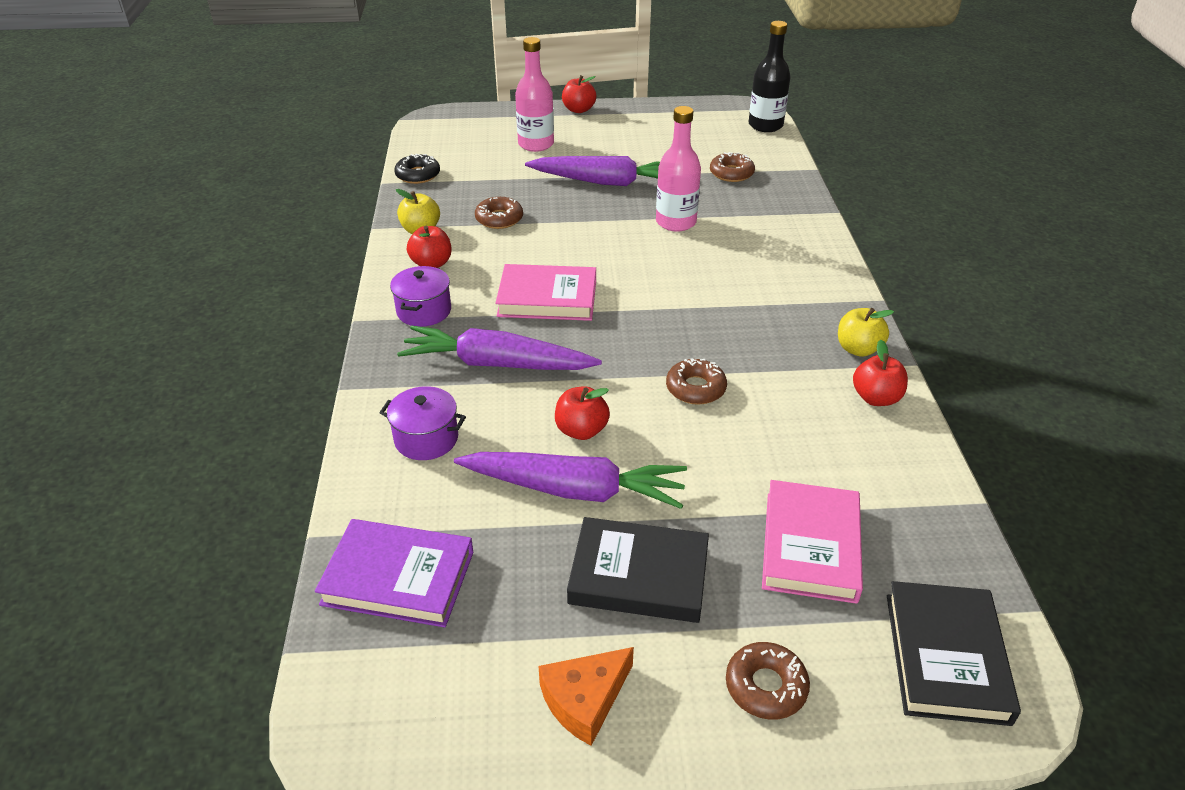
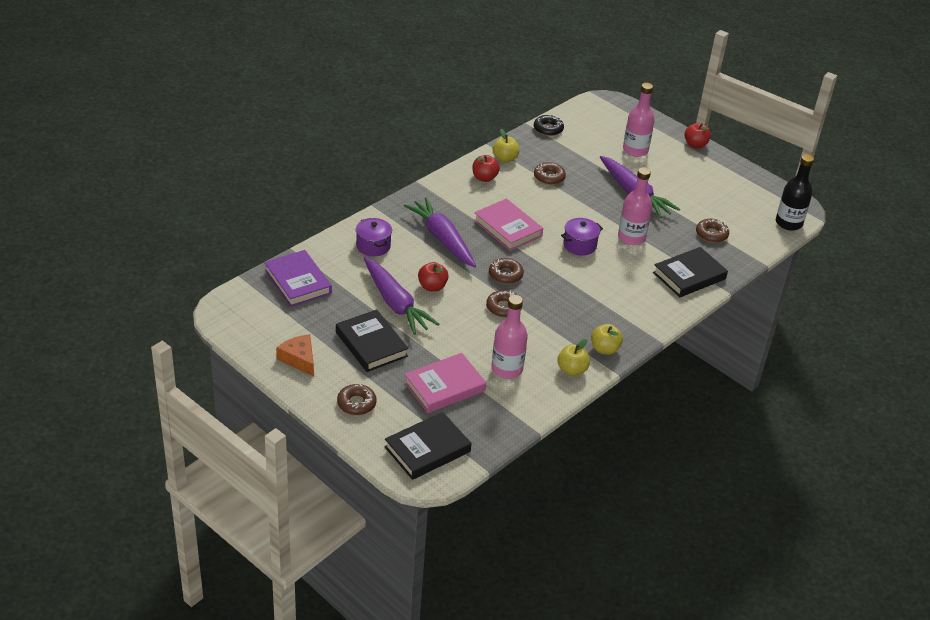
camera: 45 degrees right, 0 degrees up
purple pot [390,266,451,327] -> purple pot moved to [561,218,603,256]
orange cheese [538,647,634,746] -> orange cheese turned 45 degrees clockwise [276,334,314,376]
red apple [853,340,908,406] -> yellow apple [558,339,590,376]
none -> brown donut [489,258,524,284]
none -> pink bottle [491,295,528,378]
none -> black book [653,247,728,297]

